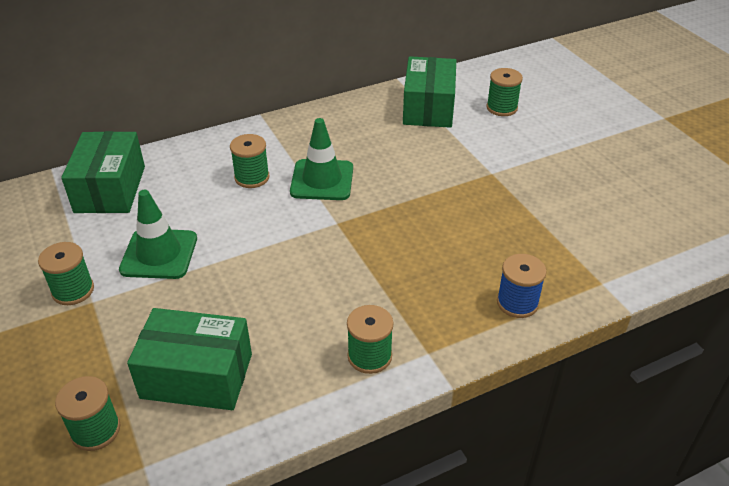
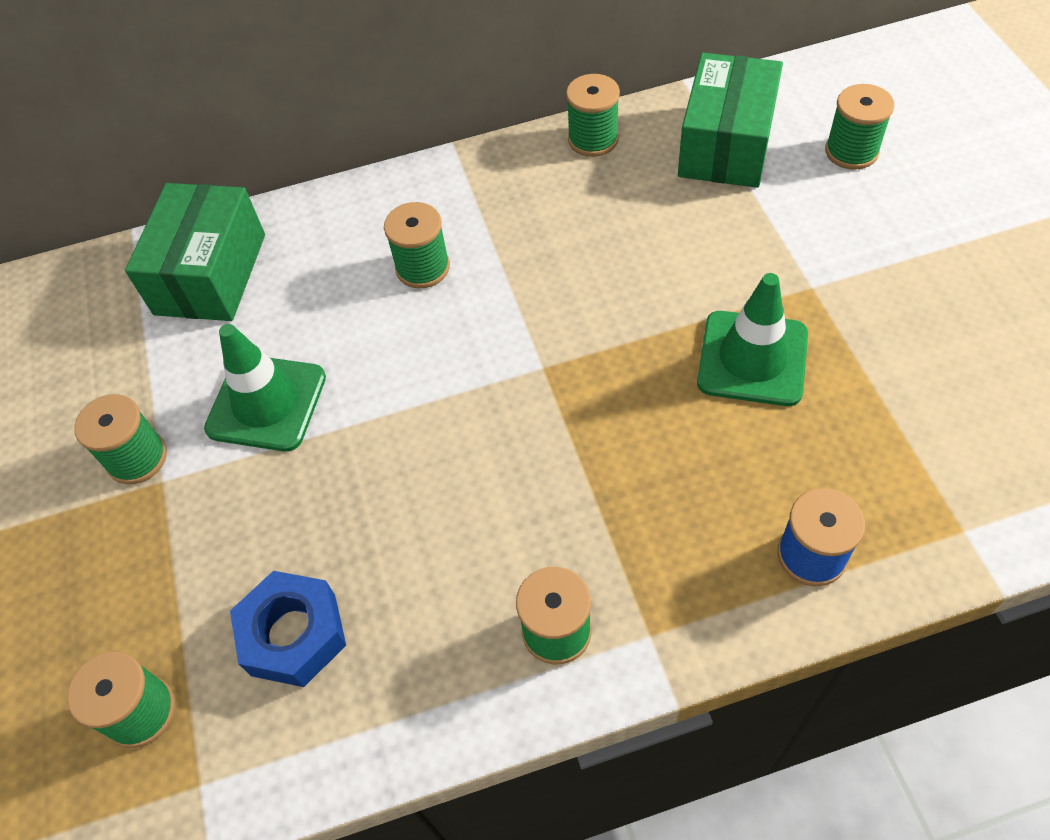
camera: 15 degrees right, 15 degrees up
green box [127,308,252,410] -> blue nut [230,571,346,687]
green traffic cone [290,118,353,200] -> green traffic cone moved to [697,273,808,406]
none -> green spool [566,74,620,157]

